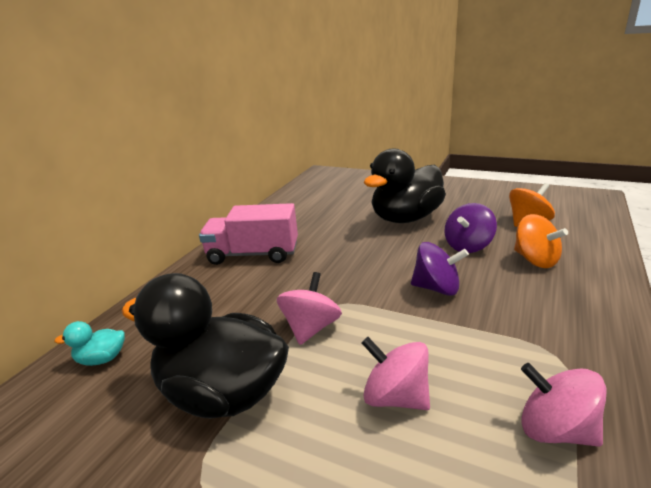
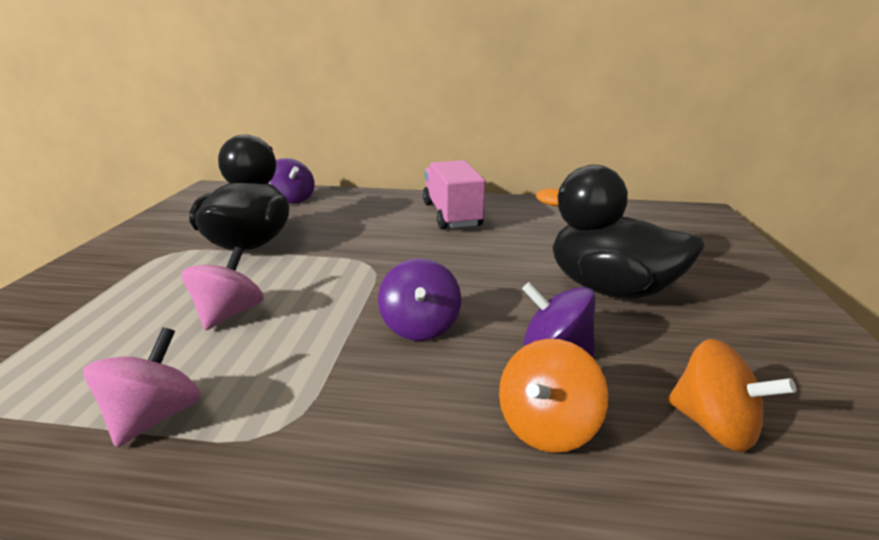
camera: 70 degrees right, 0 degrees up
turquoise duck [54,321,125,366] -> purple spinning top [268,158,315,204]
pink spinning top [277,272,342,345] -> none

